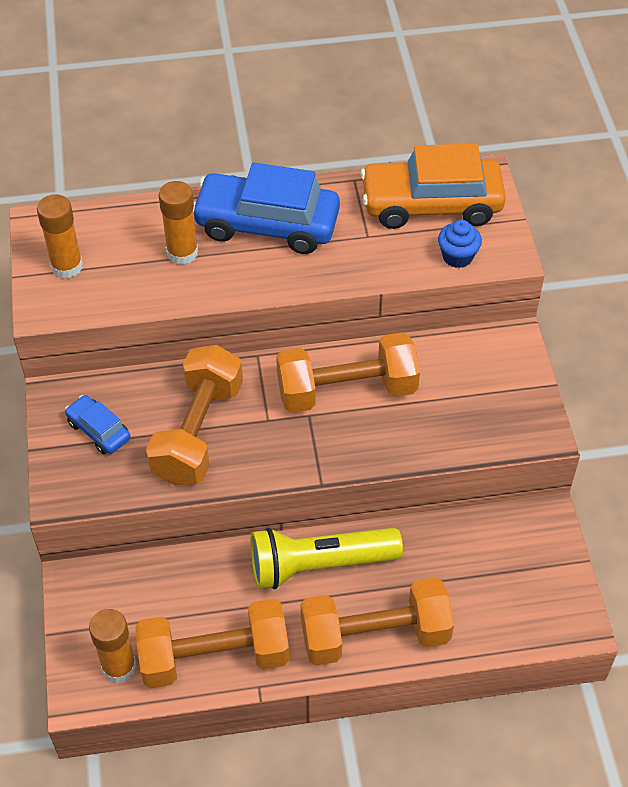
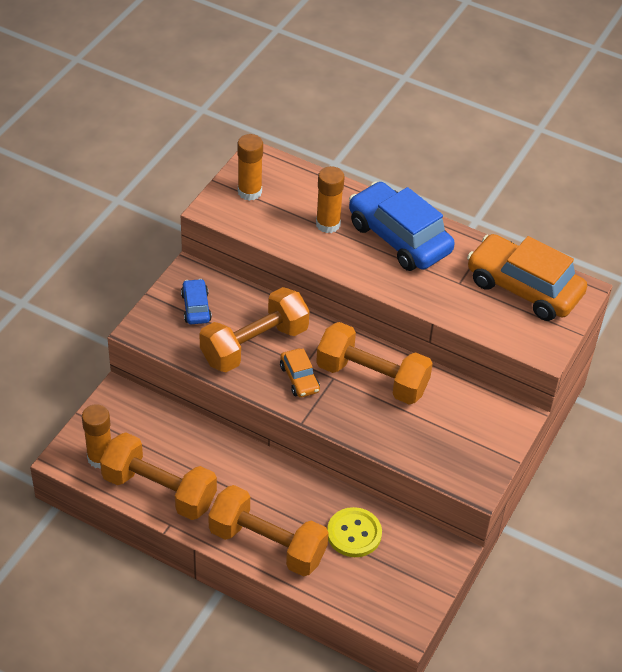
camera: 35 degrees right, 5 degrees down
yellow flashlight [251,528,403,589] -> none
blue cupcake [438,220,482,268] -> none
none -> orange car [280,348,320,397]
none -> yellow button [327,507,382,557]

